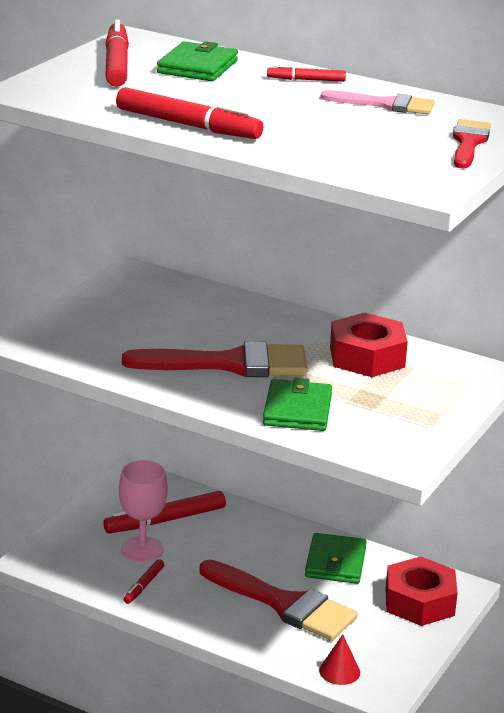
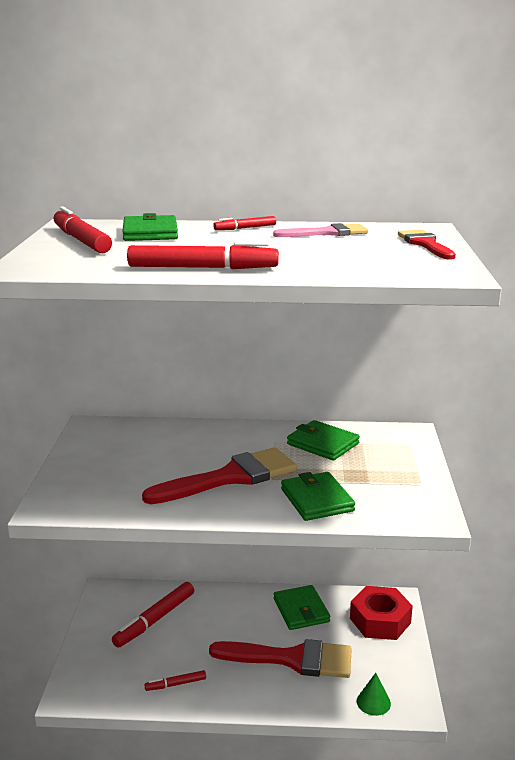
camera: 25 degrees left, 5 degrees down
pink goblet [119,460,168,562] -> none
red marker [123,559,164,604] -> red marker turned 75 degrees clockwise [144,670,206,691]
red cone [319,634,360,685] -> green cone [357,673,391,716]
red nut [330,313,408,377] -> green wallet [287,420,360,461]

